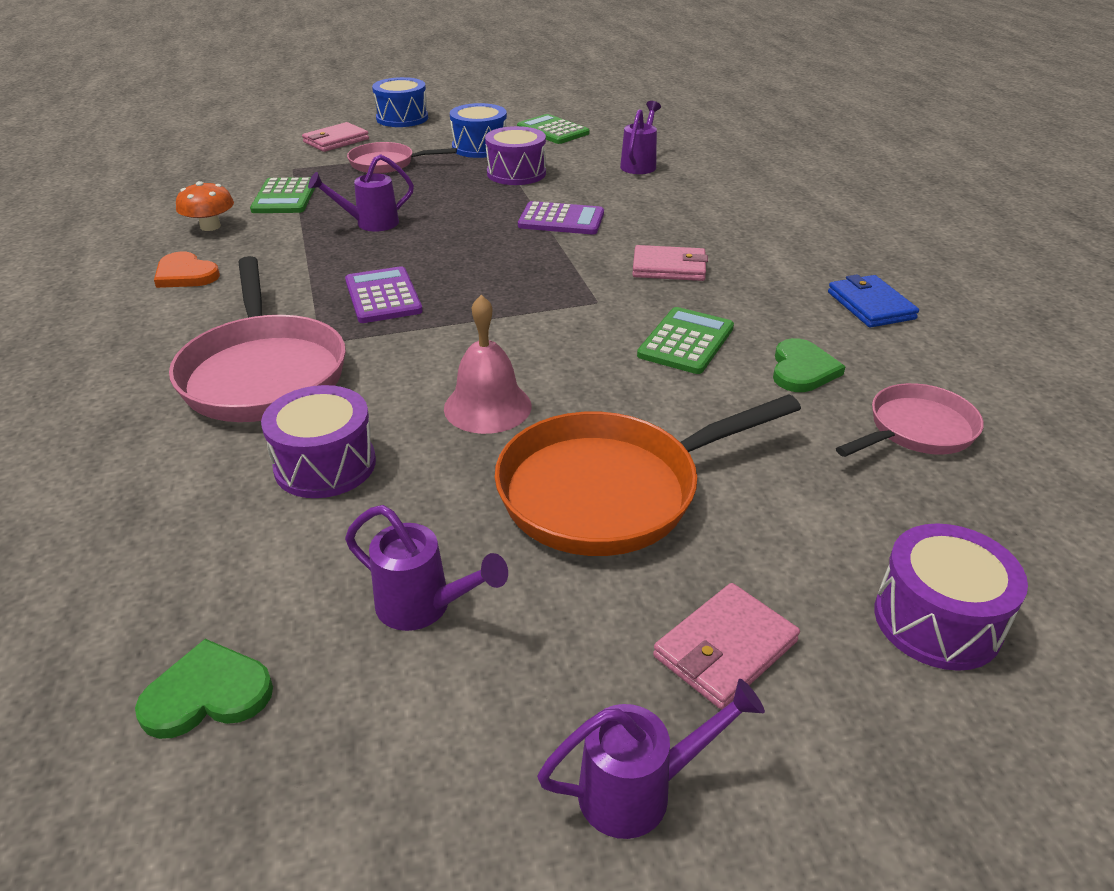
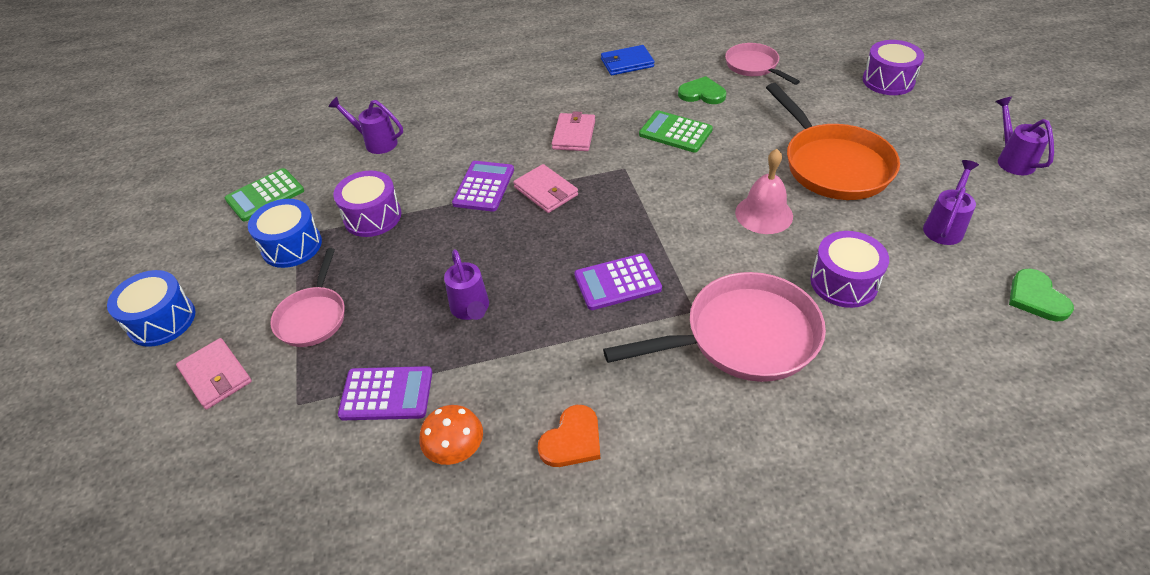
camera: 85 degrees left, 10 degrees up
green calculator [250,177,315,213] -> purple calculator [338,366,432,420]
pink wallet [653,583,800,709] -> pink wallet moved to [513,164,578,213]

